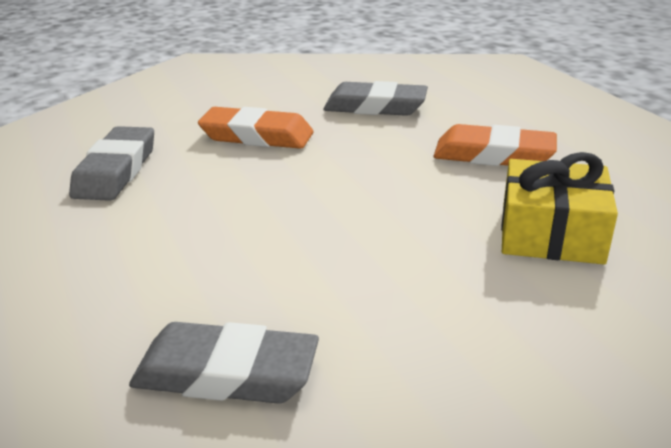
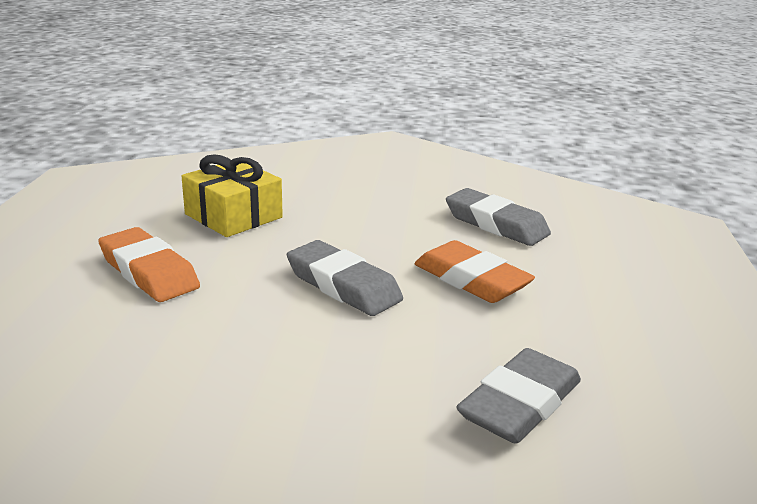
camera: 150 degrees left, 5 degrees down
orange eraser [198,107,313,149] -> orange eraser moved to [415,240,535,303]
grey eraser [323,81,428,116] -> grey eraser moved to [287,240,403,316]

